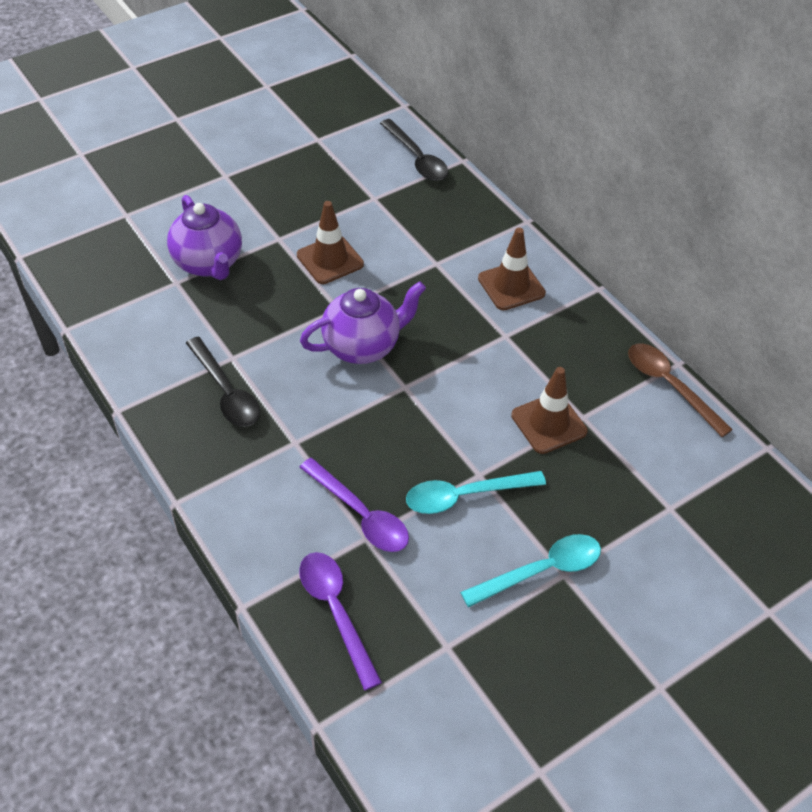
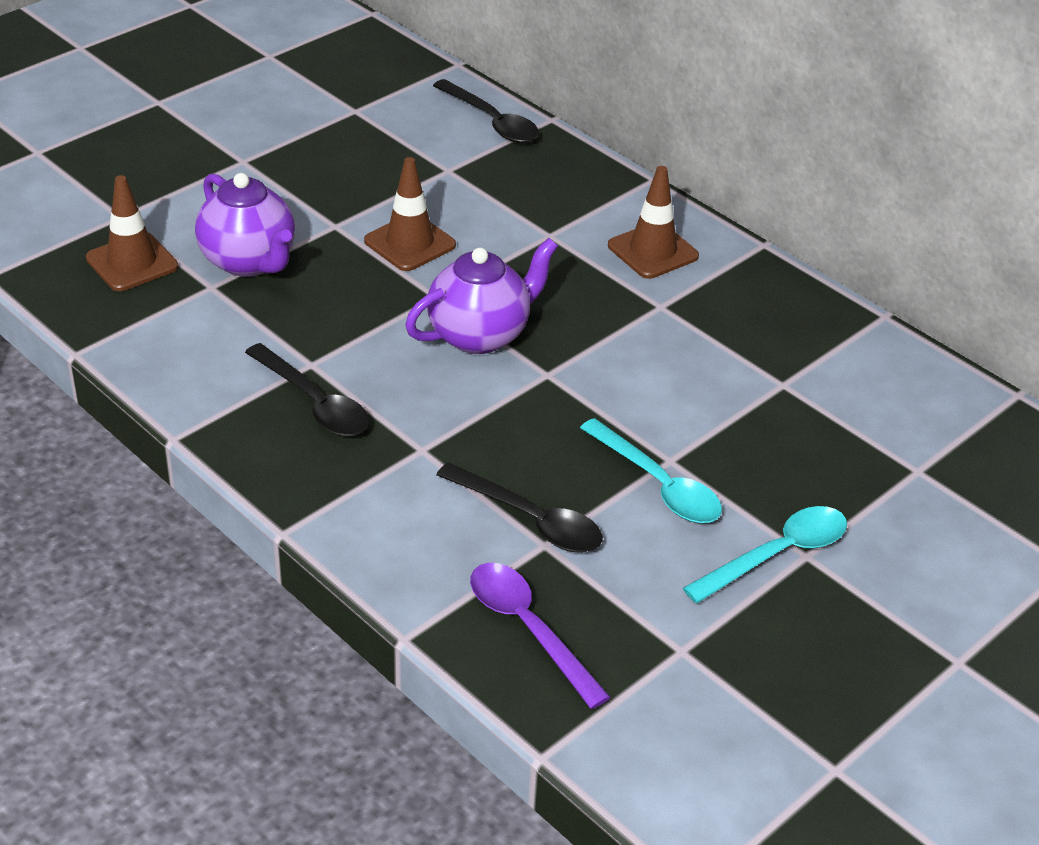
camera: 10 degrees left, 10 degrees down
purple spoon [299,458,409,552] -> black spoon [436,462,603,552]
turquoise spoon [406,471,546,514] -> turquoise spoon turned 105 degrees counterclockwise [580,418,722,523]
brown traffic cone [511,367,588,454] -> brown traffic cone moved to [86,175,178,291]
brown spoon [628,344,733,437] -> none

